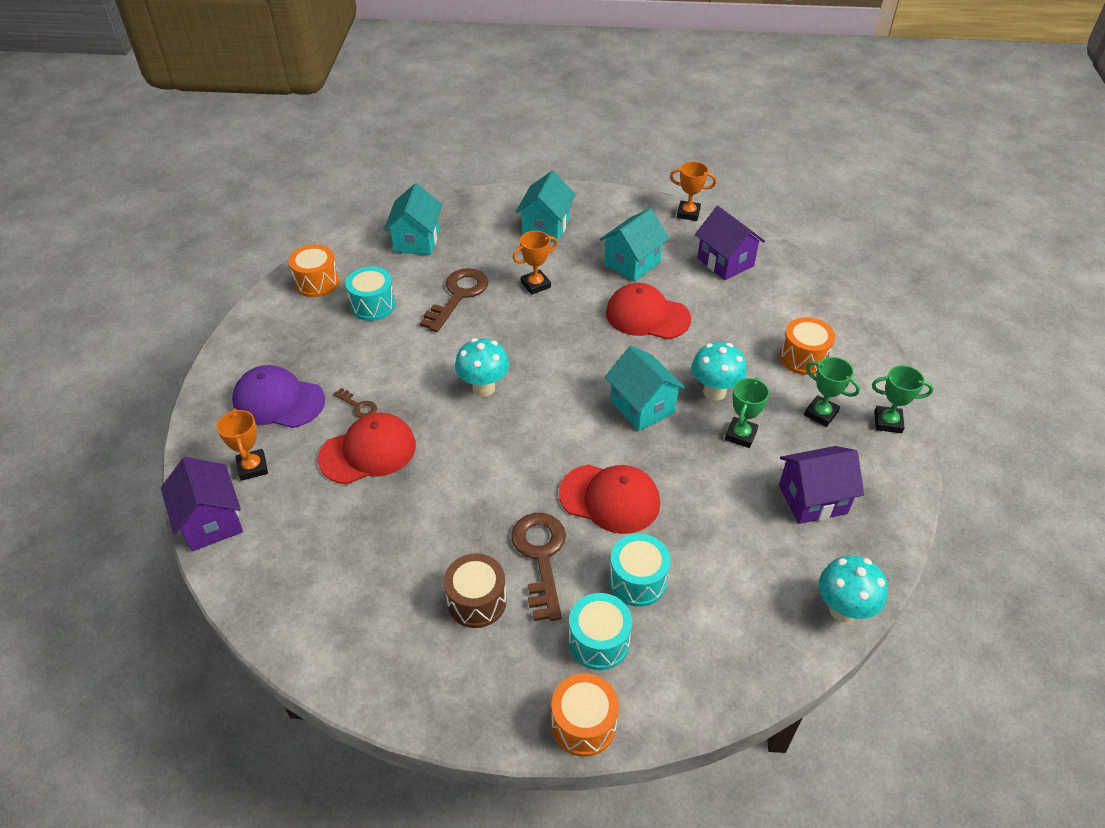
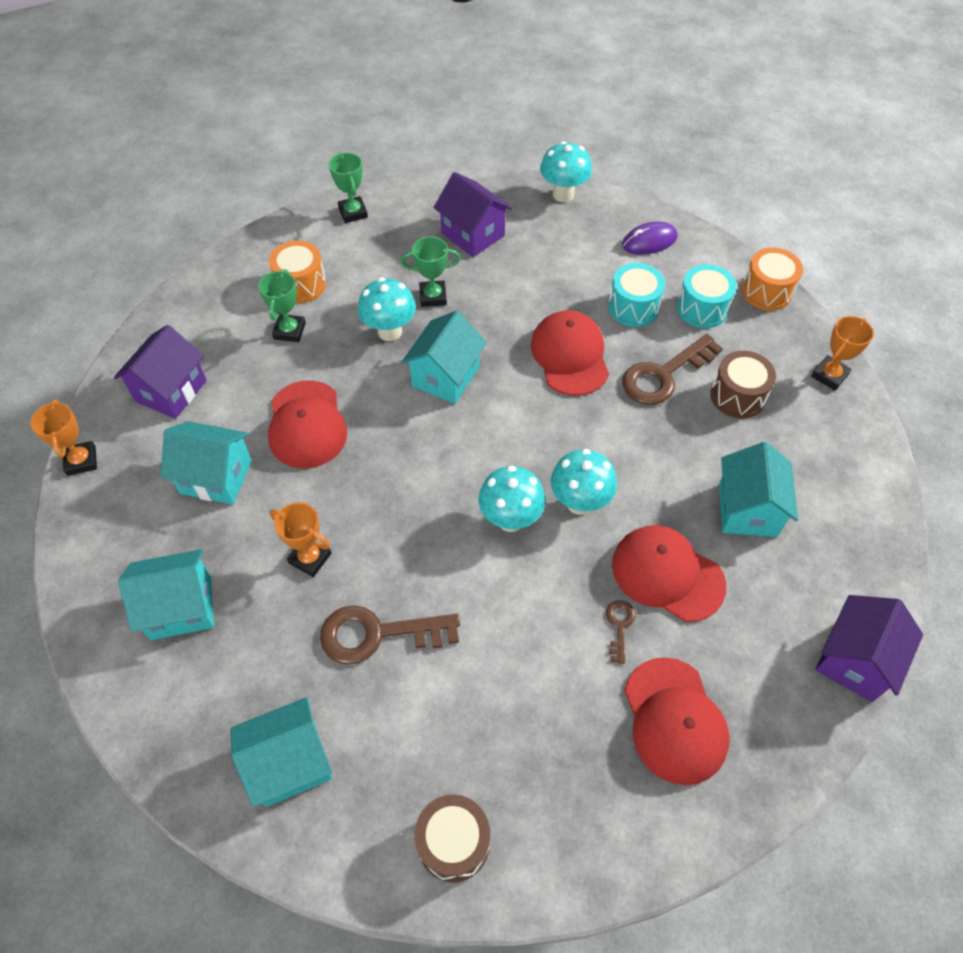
camera: 120 degrees left, 10 degrees up
orange trophy [217,408,268,481] -> orange trophy moved to [811,316,874,390]
purple cap [232,365,325,428] -> red cap [624,657,729,785]
orange drum [288,244,339,297] -> brown drum [415,795,490,883]
turquoise drum [345,267,396,321] -> none
green trophy [804,357,860,427] -> green trophy moved to [258,269,306,342]
none -> turquoise mushroom [551,449,617,515]
none -> purple mouse [622,222,678,255]
none -> turquoise house [719,442,798,537]

